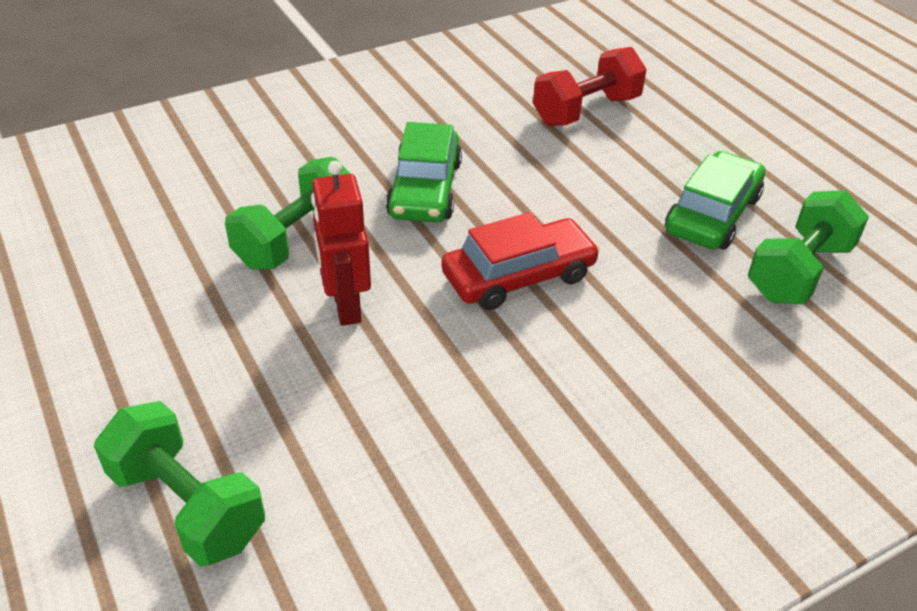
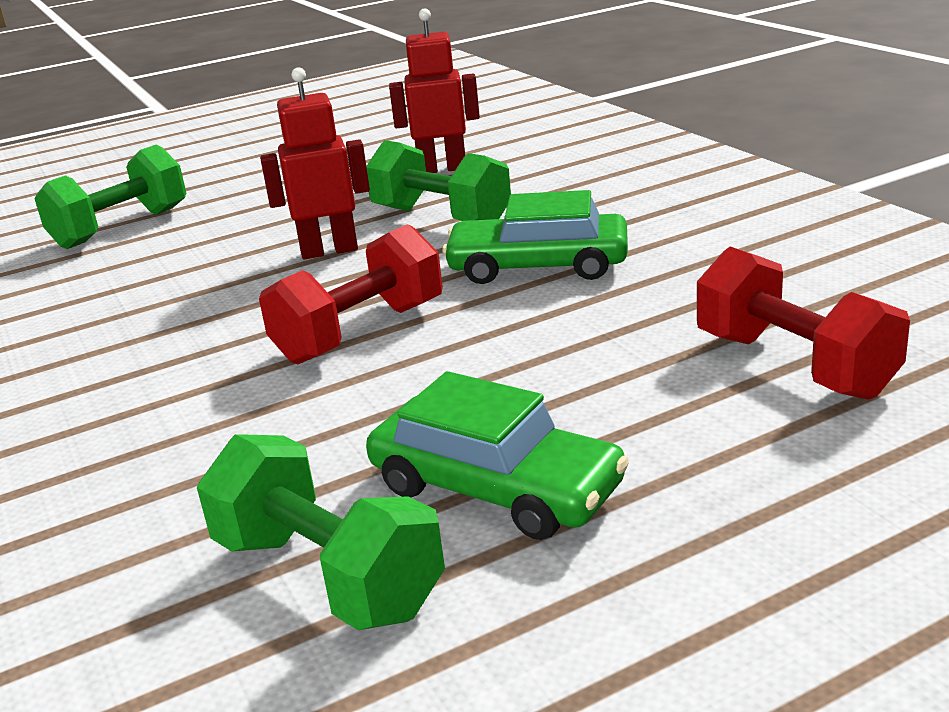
camera: 95 degrees right, 15 degrees down
red car [442,212,600,310] -> red dumbbell [259,224,443,364]
none -> red robot [389,8,480,173]

